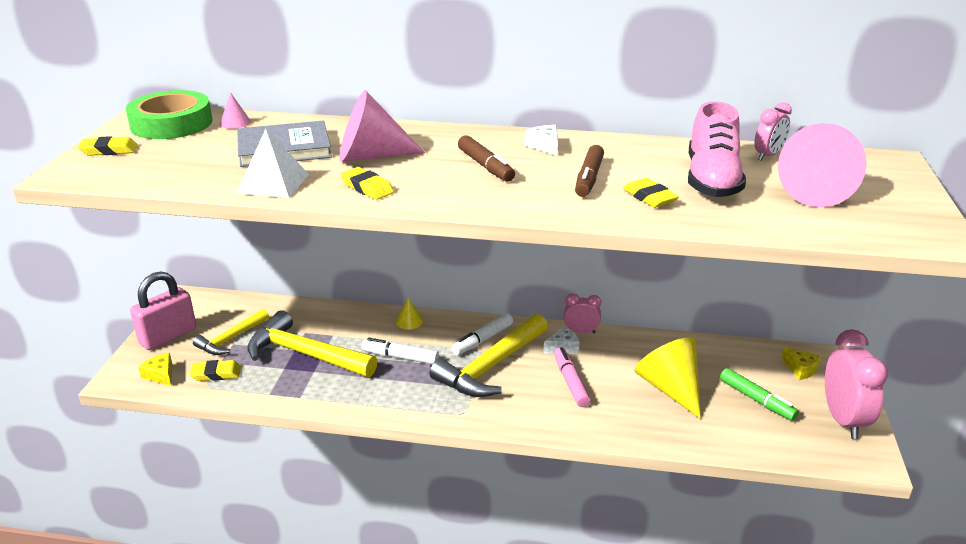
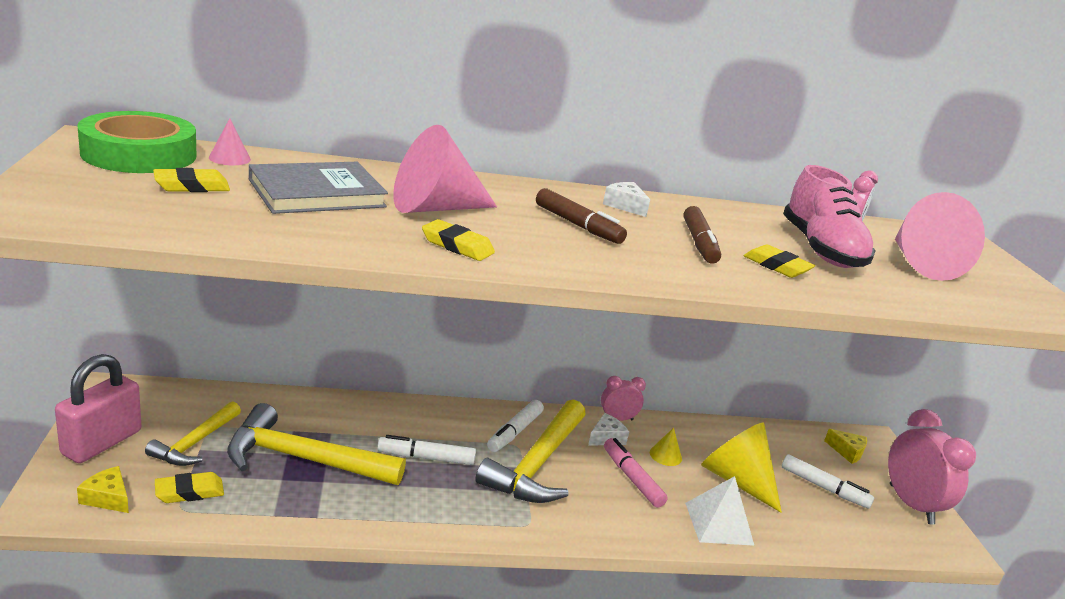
camera: 20 degrees left, 5 degrees down
yellow eraser [78,136,138,156] -> yellow eraser moved to [153,168,230,192]
white pyramid [237,129,309,198] -> white pyramid moved to [685,476,754,546]
yellow cone [396,298,423,329] -> yellow cone moved to [650,428,682,466]
green marker [720,368,799,421] -> white marker [782,454,874,509]

